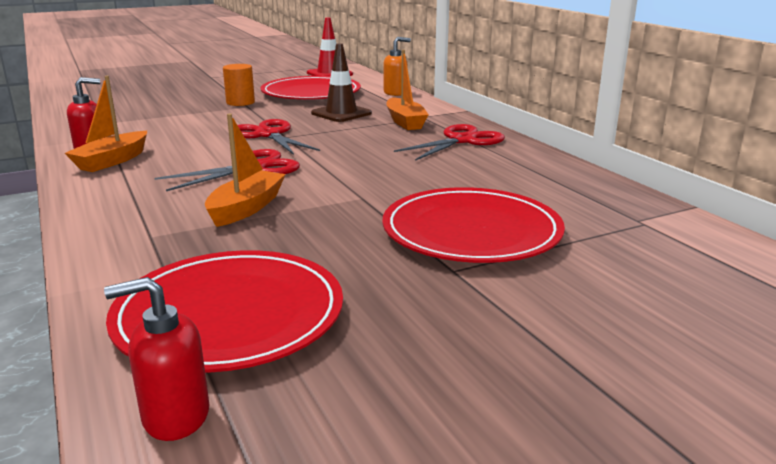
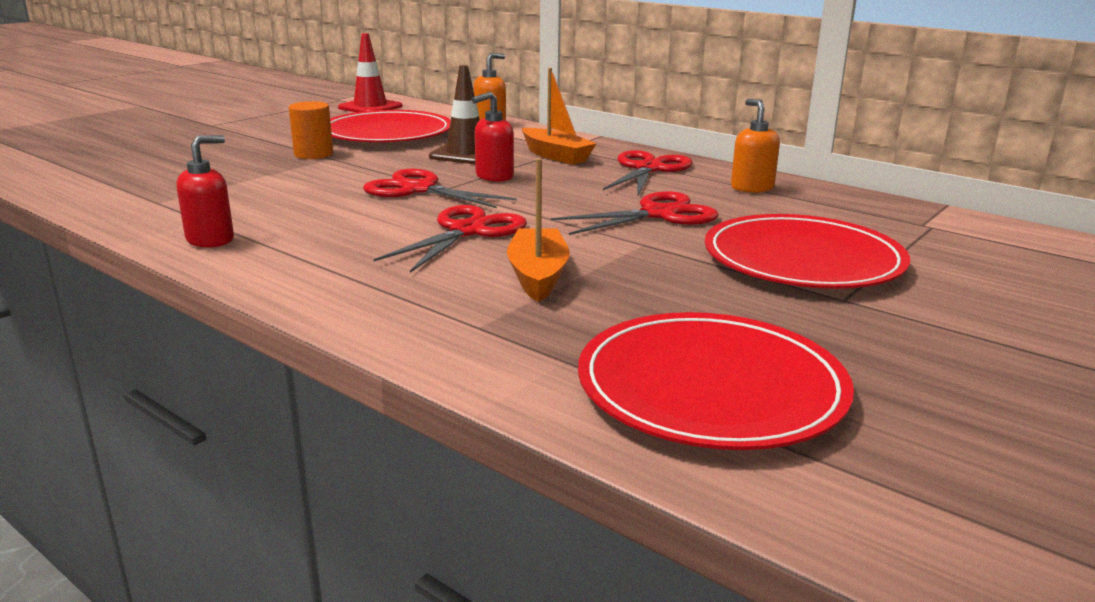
camera: 25 degrees left, 0 degrees up
orange boat [65,76,147,172] -> none
red soap dispenser [104,277,209,441] -> red soap dispenser moved to [472,91,514,182]
none -> red scissors [551,191,719,235]
none -> orange soap dispenser [731,99,780,193]

